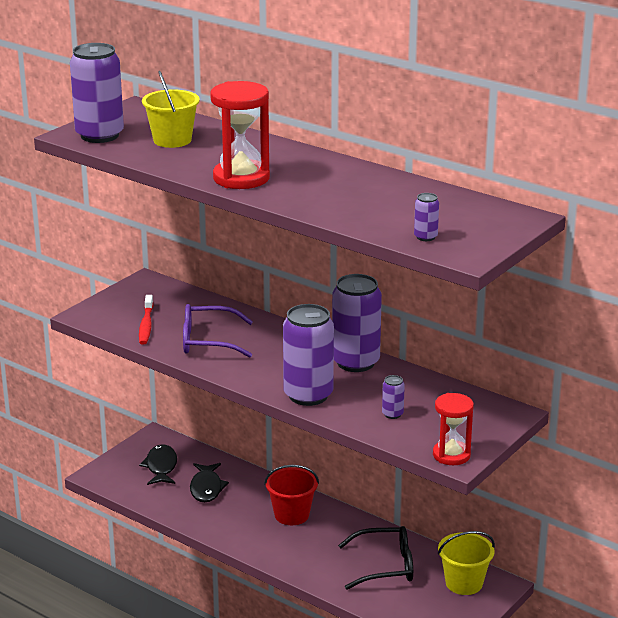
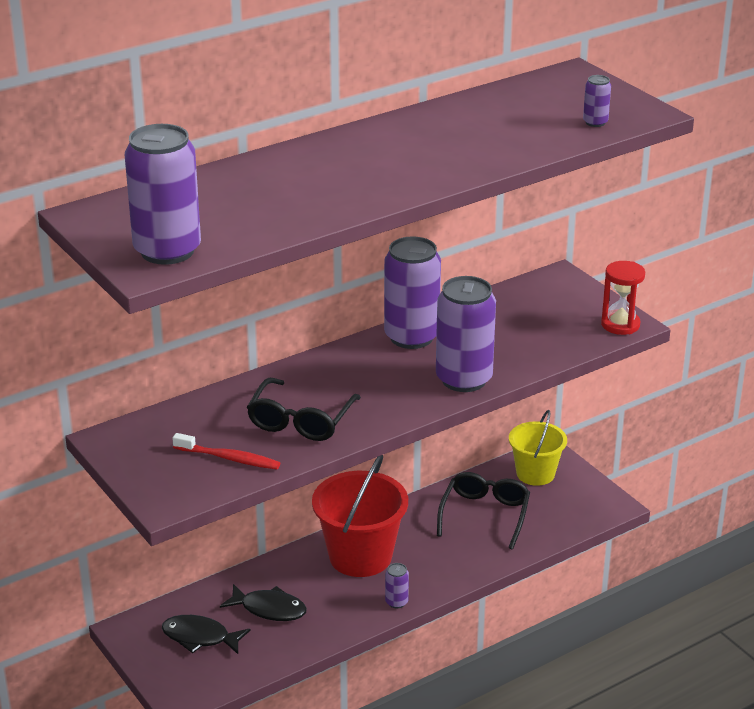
camera: 70 degrees left, 5 degrees up
yellow bucket [142,71,200,148] -> none
purple glasses [183,304,253,357] -> black glasses [247,378,361,441]
red hourglass [210,81,270,189] -> none
red bucket [264,465,319,525] -> red bucket [312,455,408,577], size x1.54
purple can [382,375,405,419] -> purple can moved to [385,563,409,608]

